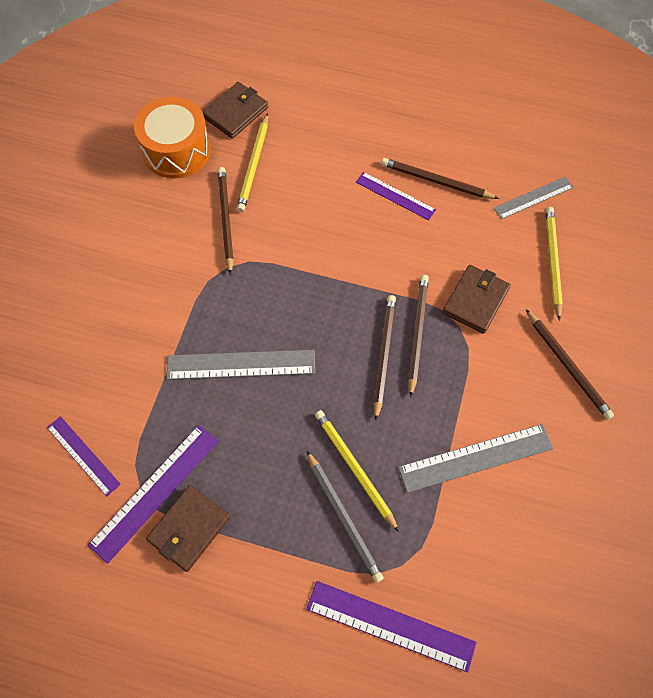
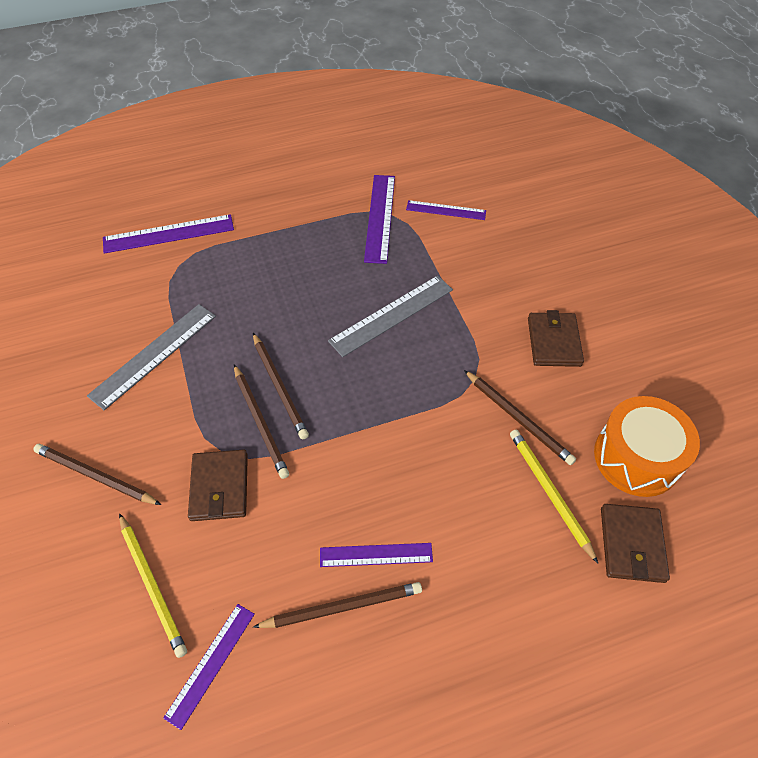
camera: 145 degrees right, 10 degrees down
brown wallet [146,485,230,572] -> brown wallet moved to [528,310,584,367]
grey pencil [306,450,384,583] -> none
yellow pencil [315,410,399,532] -> none
grey ruler [494,177,573,219] -> purple ruler [163,604,255,730]

